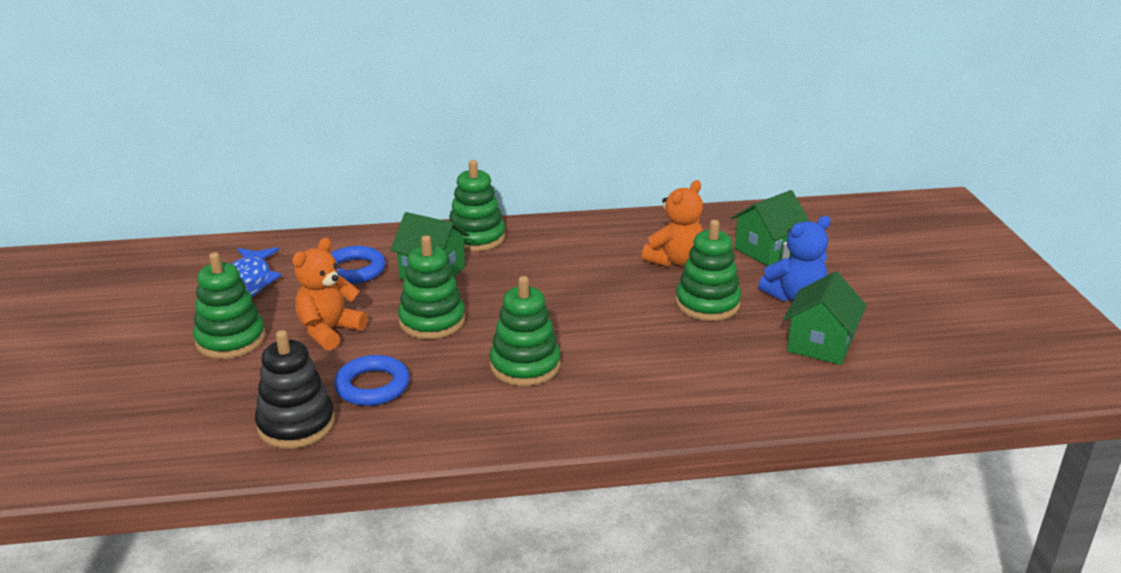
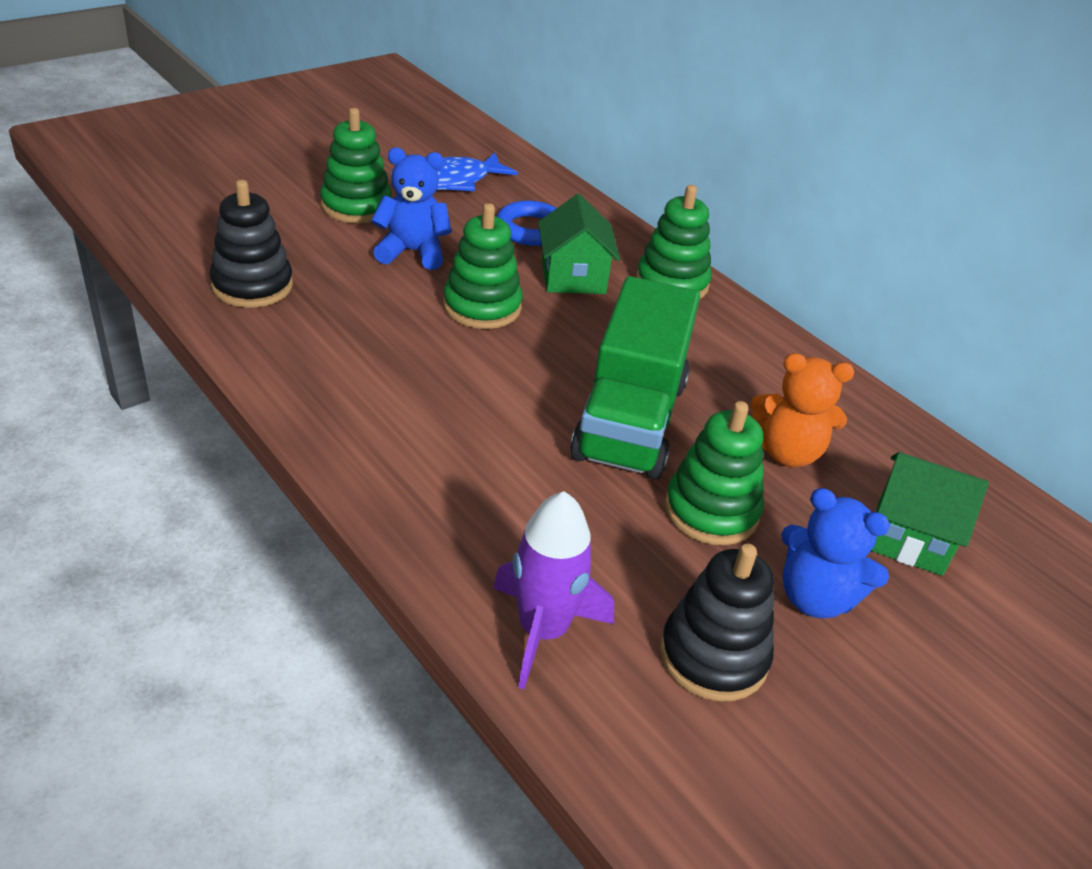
camera: 55 degrees right, 10 degrees up
orange teddy bear [292,238,368,351] -> blue teddy bear [371,148,452,270]
blue ring [334,355,410,406] -> none
green stacking toy [489,276,560,386] -> none
green house [783,271,867,365] -> black stacking toy [660,544,774,702]
none -> purple rocket [493,491,614,689]
none -> green truck [570,276,700,480]

